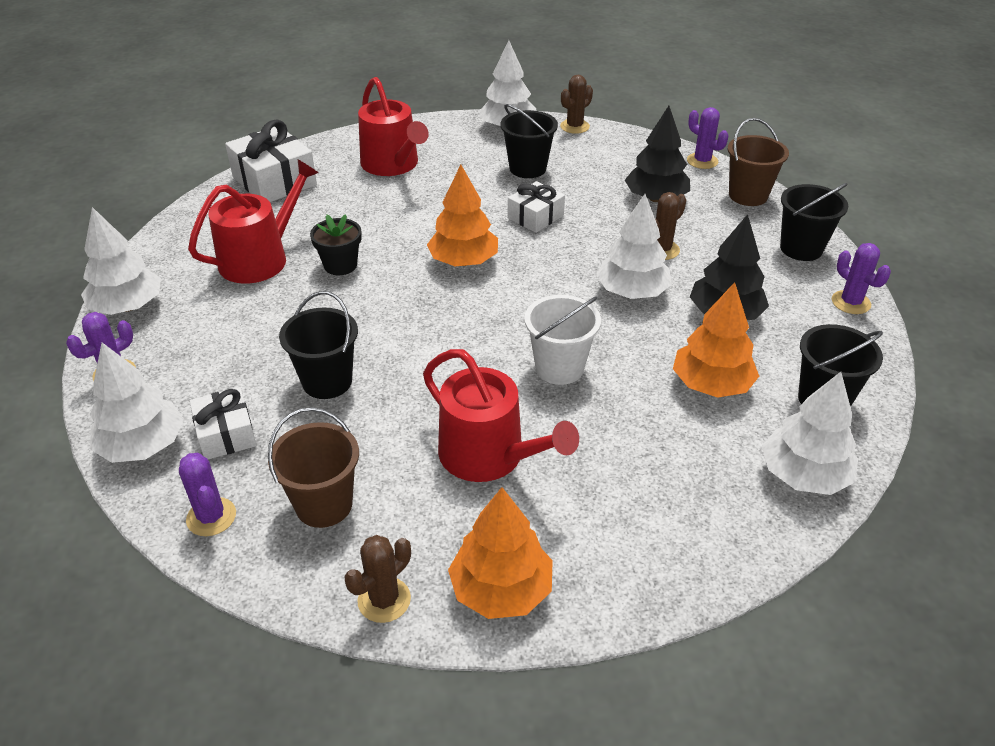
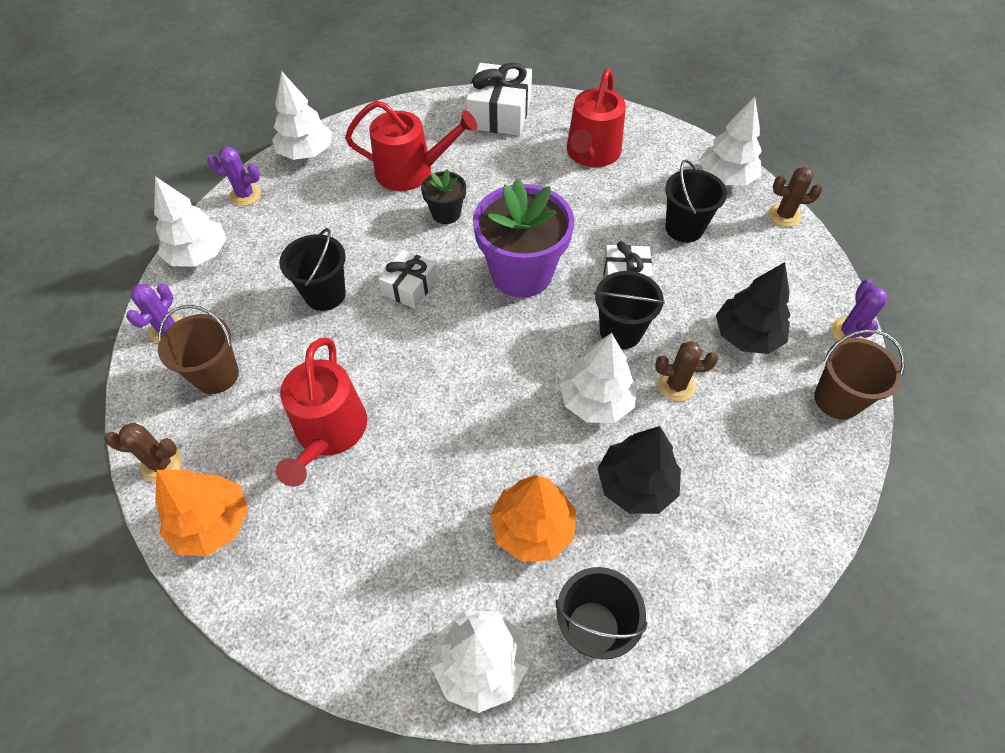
camera: 50 degrees right, 15 degrees up
white gift [190,387,256,460] -> white gift moved to [378,250,437,309]
orange tree [427,165,498,266] -> purple flower pot [473,179,574,298]
white bucket [524,295,601,385] -> none
black bucket [780,183,848,261] -> black bucket moved to [594,271,665,349]
purple cactus [832,243,891,314] -> none

